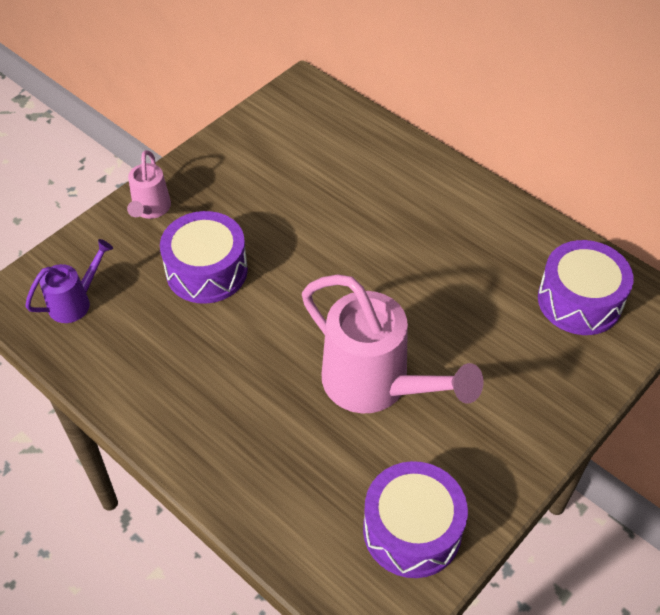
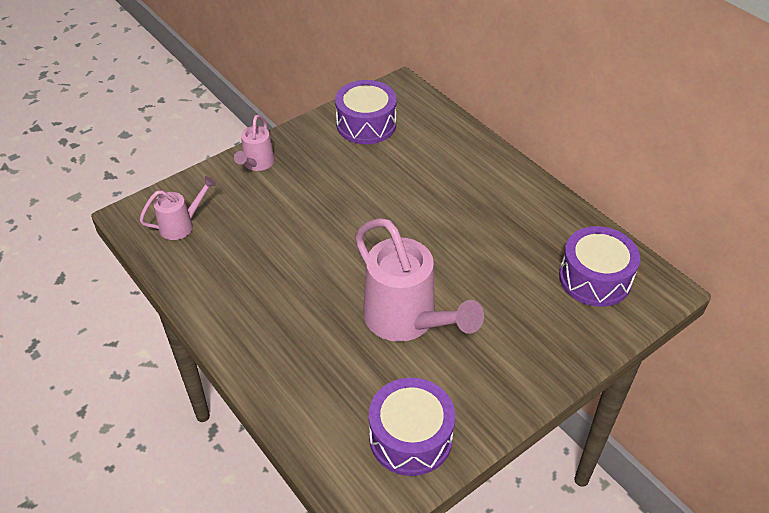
camera: 10 degrees right, 5 degrees down
purple watering can [25,239,113,323] -> pink watering can [139,176,216,240]
purple drum [160,211,248,304] -> purple drum moved to [335,80,397,144]

